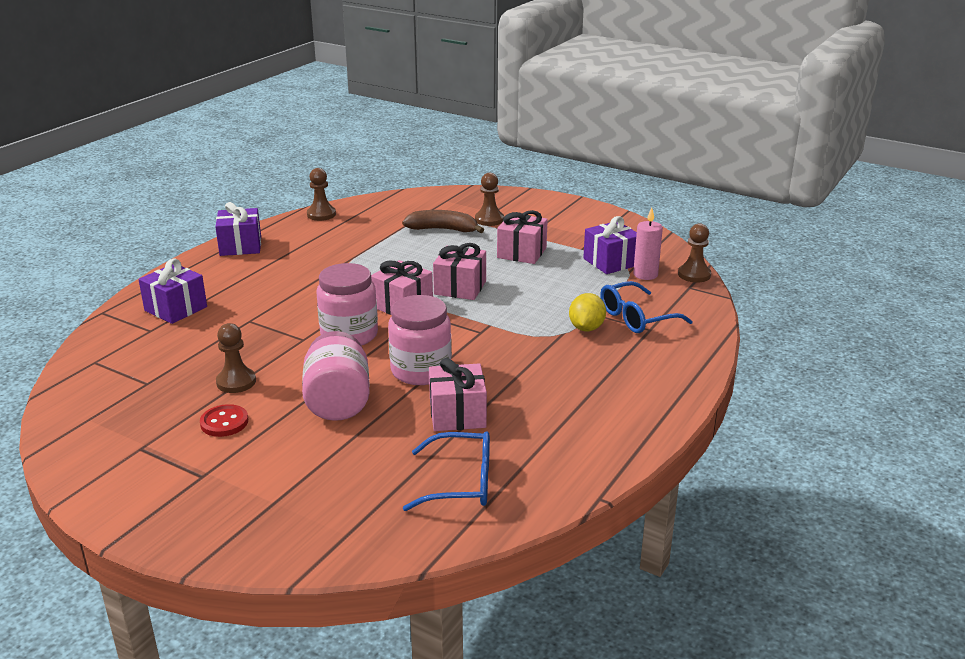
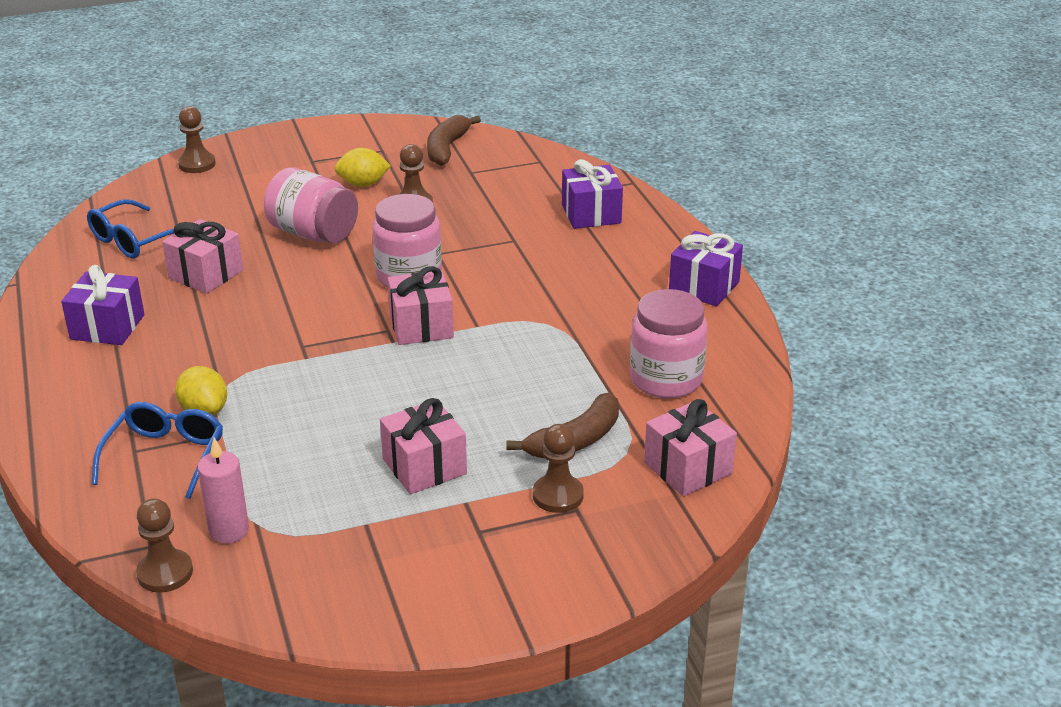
camera: 130 degrees right, 5 degrees up
red button [200,404,248,437] -> yellow lemon [334,148,391,187]
brown pawn [307,168,336,221] -> brown pawn moved to [178,106,216,173]
pink jar [388,295,452,385] -> pink jar moved to [630,289,708,398]
pink gift [433,243,486,300] -> pink gift moved to [644,399,737,496]
purple gift [583,216,637,274] -> purple gift moved to [61,265,145,345]
none -> brown banana [427,115,481,166]

